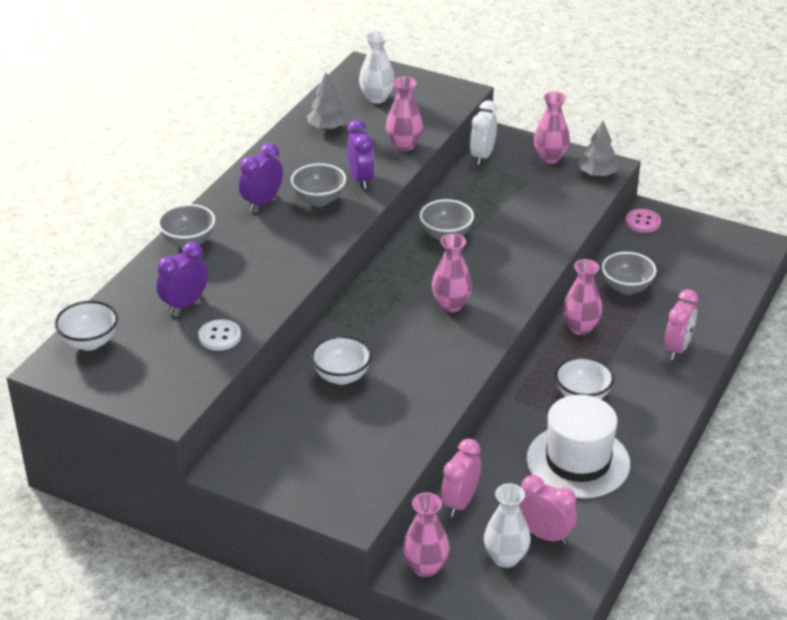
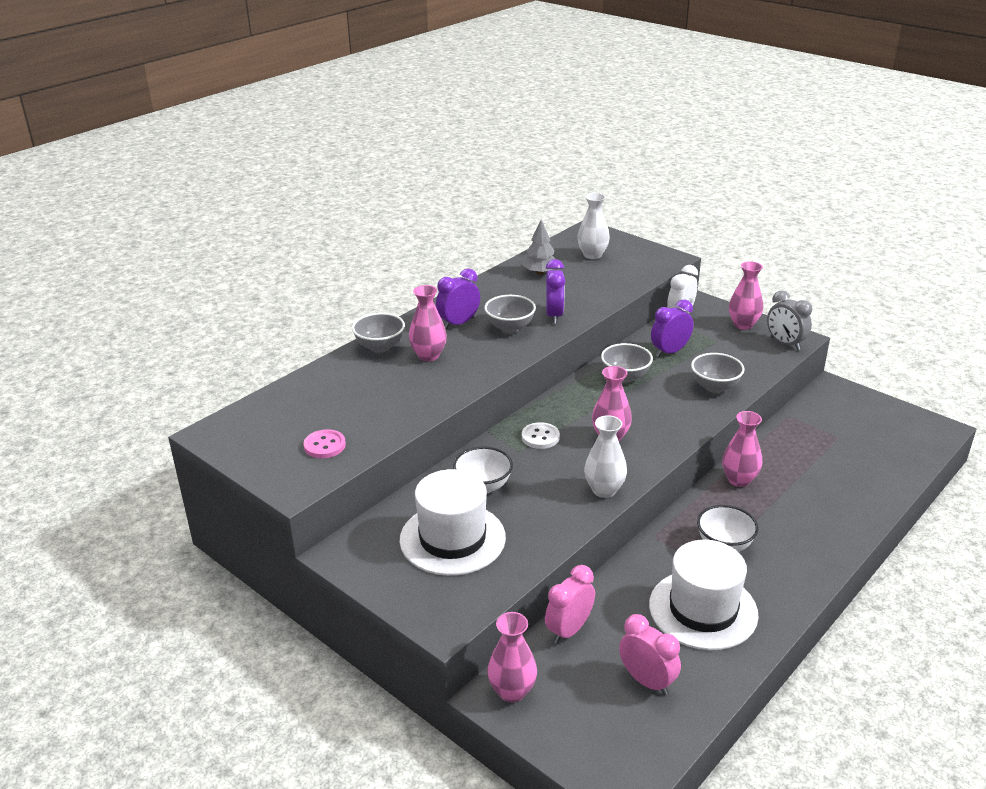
camera: 15 degrees right, 5 degrees down
white bowl [55,301,118,351] -> none
purple clock [157,242,208,314] -> purple clock moved to [651,300,693,357]
white button [198,319,241,351] -> white button moved to [522,422,560,449]
pink vase [386,77,423,151] -> pink vase moved to [409,285,447,361]
white vase [484,483,531,568] -> white vase moved to [584,415,627,498]
grey tree [578,121,619,177] -> grey clock [767,291,812,350]
grey bowl [602,252,657,295] -> grey bowl moved to [691,353,744,393]
pink button [625,209,661,233] -> pink button moved to [303,429,346,458]
pink clock [664,289,699,360] -> none
none -> white hat [400,469,506,576]

